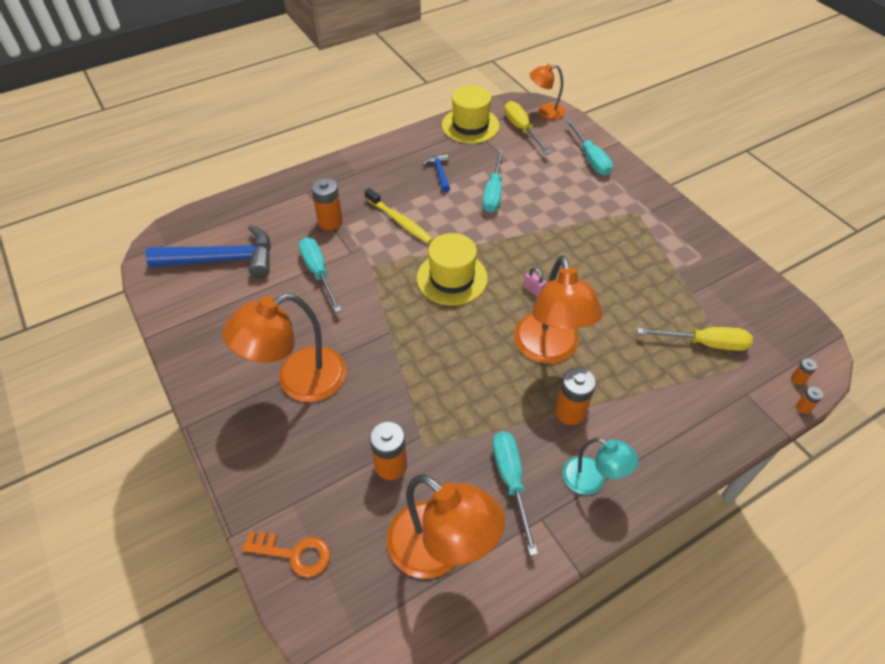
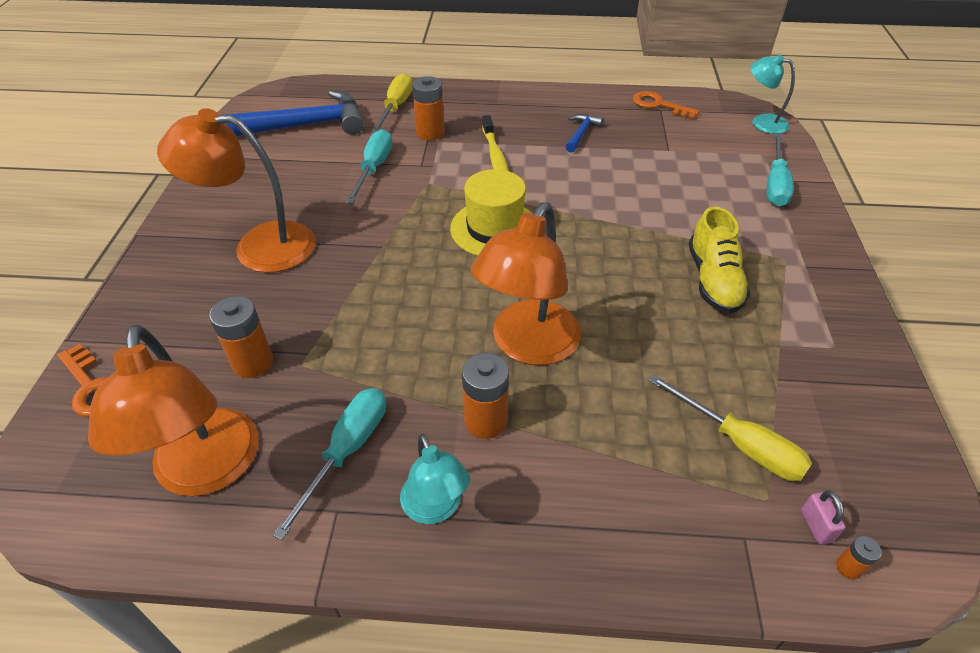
camera: 35 degrees right, 5 degrees down
blue hammer [145,225,271,278] -> blue hammer turned 45 degrees counterclockwise [226,91,364,136]
yellow hat [442,86,500,143] -> orange key [633,91,700,119]
turquoise screwdriver [482,149,504,213] -> none
yellow screwdriver [504,101,551,154] -> yellow screwdriver moved to [371,73,412,133]
pink padlock [523,268,547,297] -> pink padlock moved to [801,490,845,544]
orange lamp [529,64,566,120] -> turquoise lamp [750,55,795,134]
orange battery [796,387,823,414] -> none
none -> yellow shoe [689,206,750,314]

